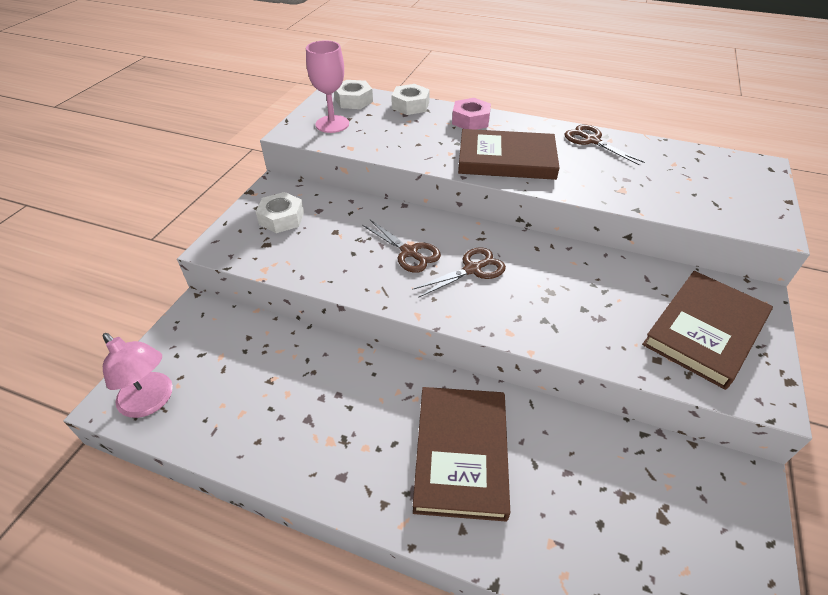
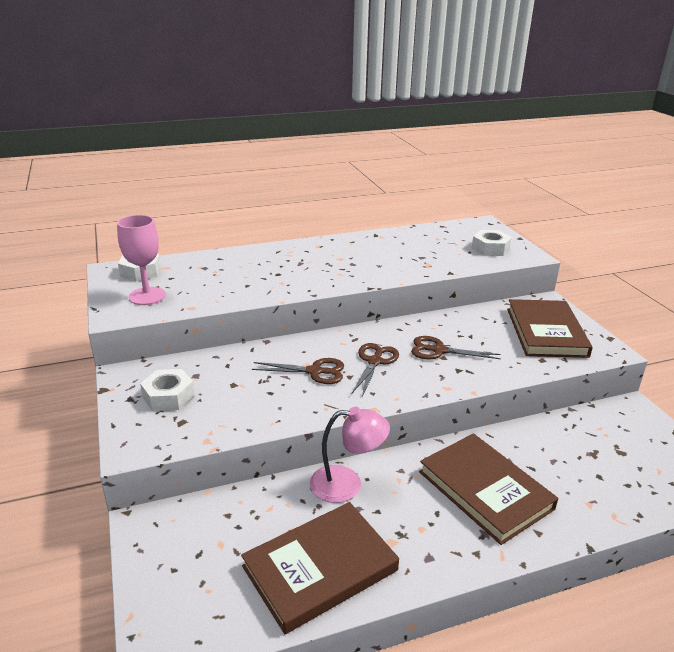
camera: 40 degrees left, 15 degrees down
pink lamp [103,333,173,418] -> pink lamp moved to [310,407,390,503]
white nut [391,84,430,115] -> white nut moved to [472,230,512,256]
pink nut [452,98,491,130] -> none
brown book [458,129,559,180] -> brown book moved to [241,502,399,634]
brown scissors [565,124,645,165] -> brown scissors moved to [411,336,501,360]

